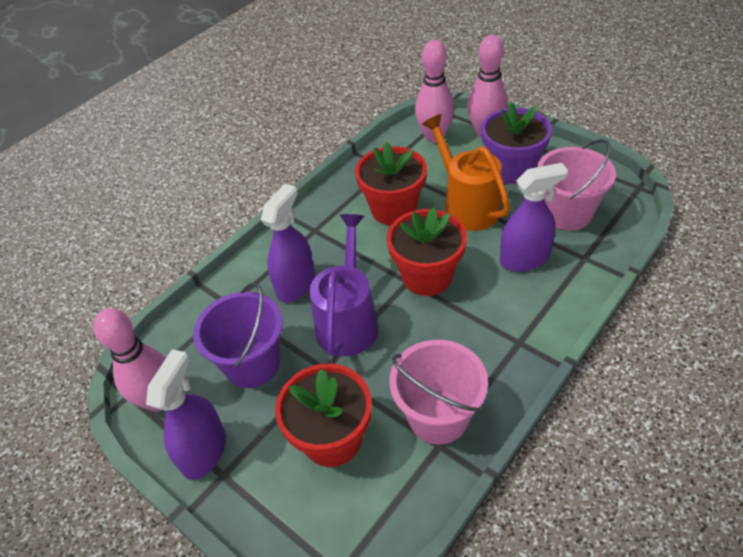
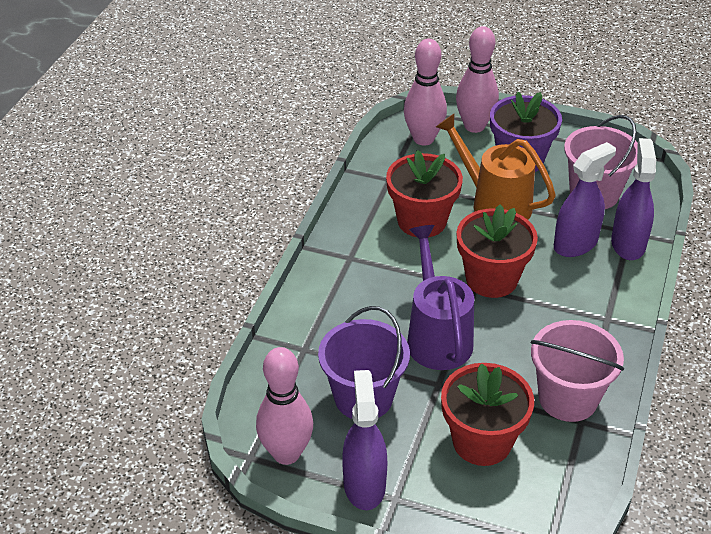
camera: 25 degrees left, 5 degrees down
purple spray bottle [261,184,315,303] -> purple spray bottle moved to [611,138,656,260]

